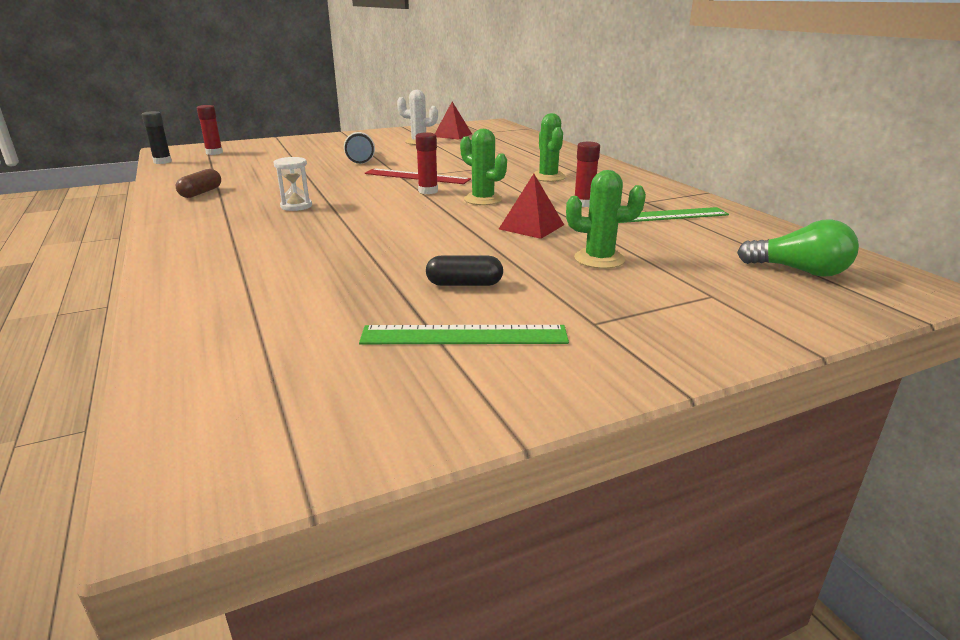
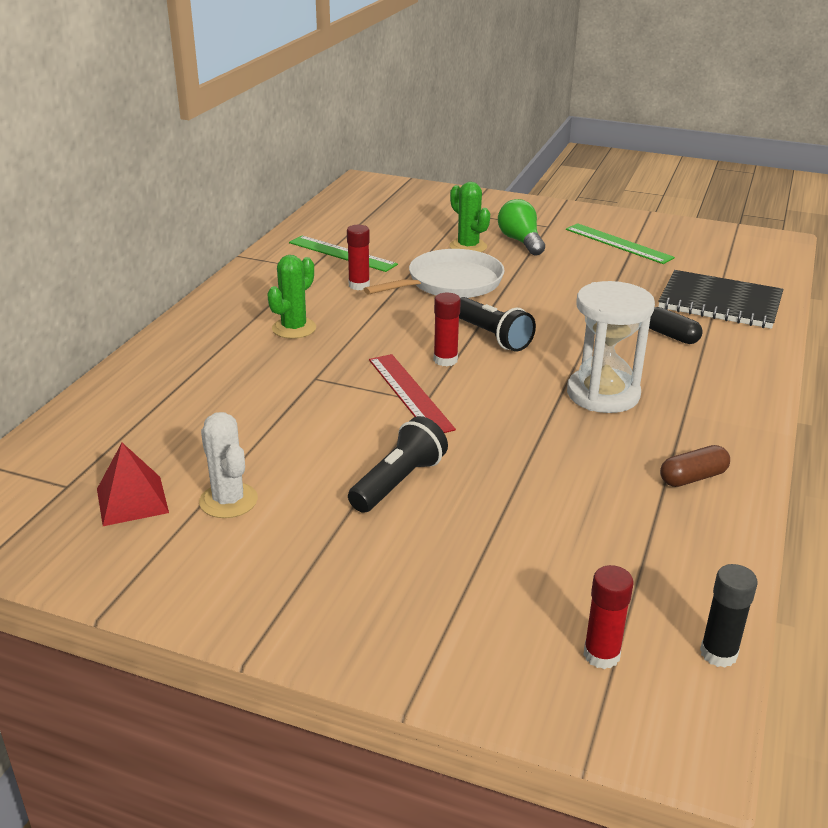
camera: 135 degrees left, 5 degrees up
white hourglass [273,157,312,211] -> white hourglass [567,281,655,413], size x1.93
black capsule [426,256,503,286] -> black capsule moved to [649,307,703,344]
green cactus [460,129,507,205] -> none
red pyramid [499,174,564,239] -> white pan [364,249,505,298]
green light bulb [737,219,859,277] -> green light bulb moved to [498,199,545,256]
none -> black flashlight [459,297,536,352]
none -> black notebook [658,270,783,329]

